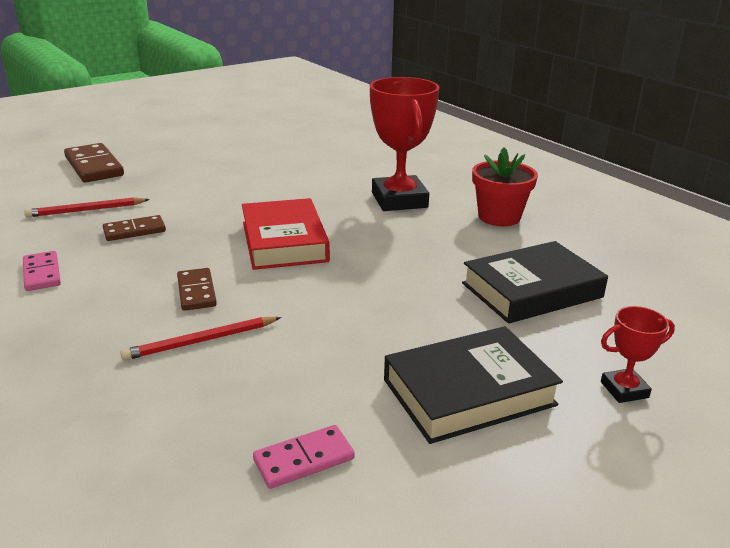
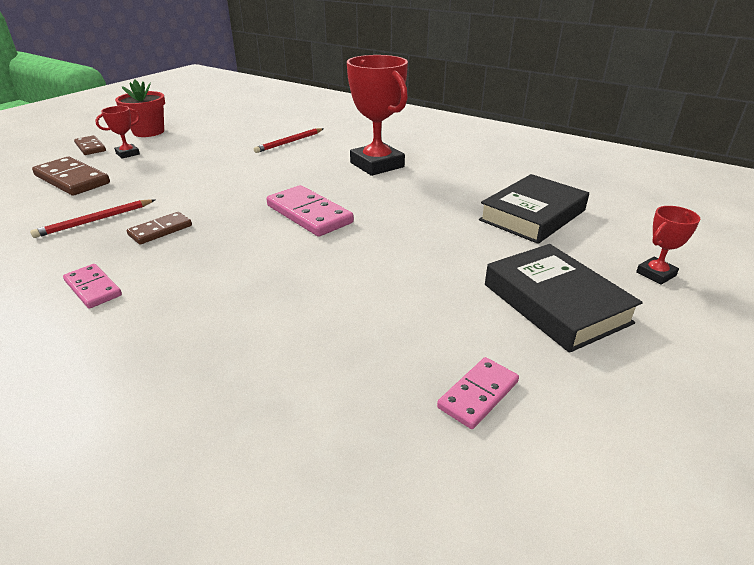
camera: 20 degrees left, 5 degrees up
red pencil [120,317,281,361] -> red pencil moved to [254,128,324,153]
brown domino [177,268,217,311] -> brown domino moved to [74,135,106,155]
red book [242,198,330,270] -> pink domino [267,185,354,237]
black book [384,326,563,444] -> black book turned 75 degrees counterclockwise [485,244,643,353]
red flower pot [472,148,538,226] -> red flower pot moved to [115,80,165,137]
none -> red trophy [95,106,140,159]

